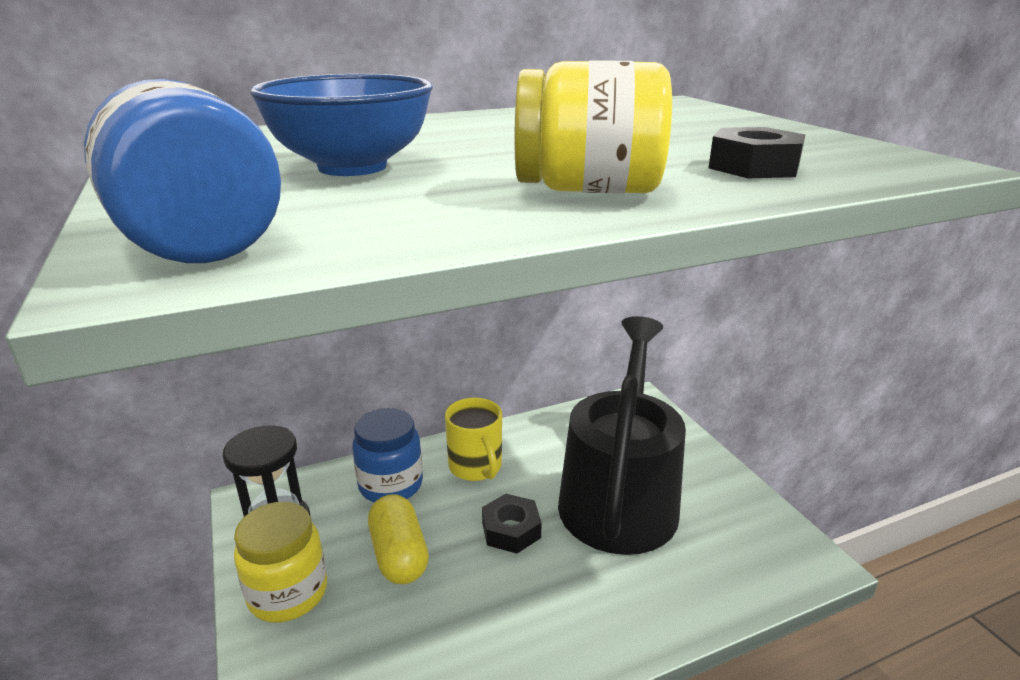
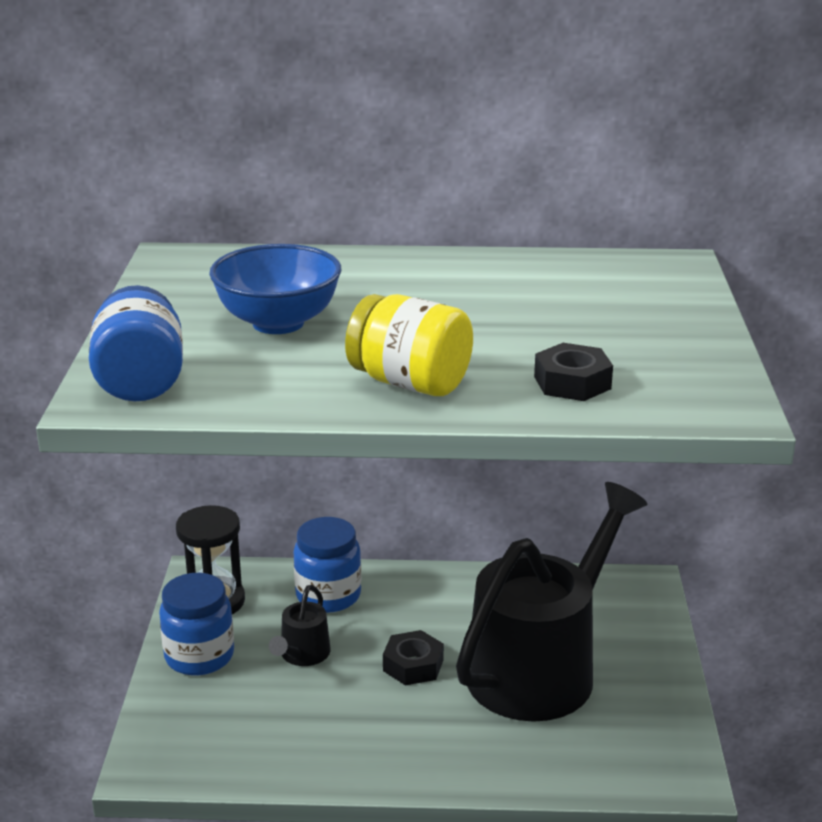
camera: 25 degrees right, 0 degrees up
yellow jar [234,502,327,623] -> blue jar [159,573,234,675]
yellow capsule [368,494,429,584] -> black watering can [269,585,331,666]
yellow mug [445,398,502,481] -> none

